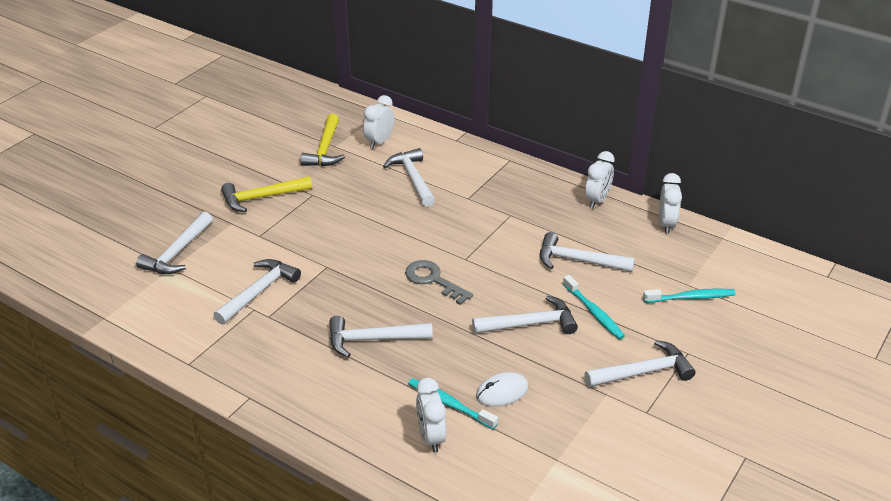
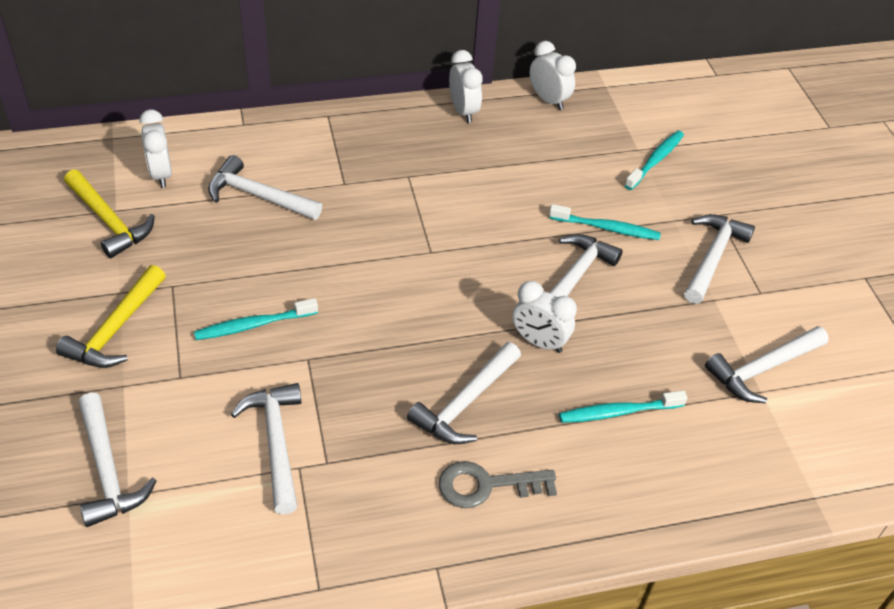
camera: 50 degrees left, 10 degrees up
grey key [405,260,473,305] -> grey key moved to [439,461,557,508]
white clock [416,378,446,453] -> white clock moved to [512,281,577,353]
white mouse [476,372,529,407] -> none
white hammer [540,232,635,272] -> white hammer moved to [705,326,829,403]
none -> turquoise toothbrush [194,298,318,340]

